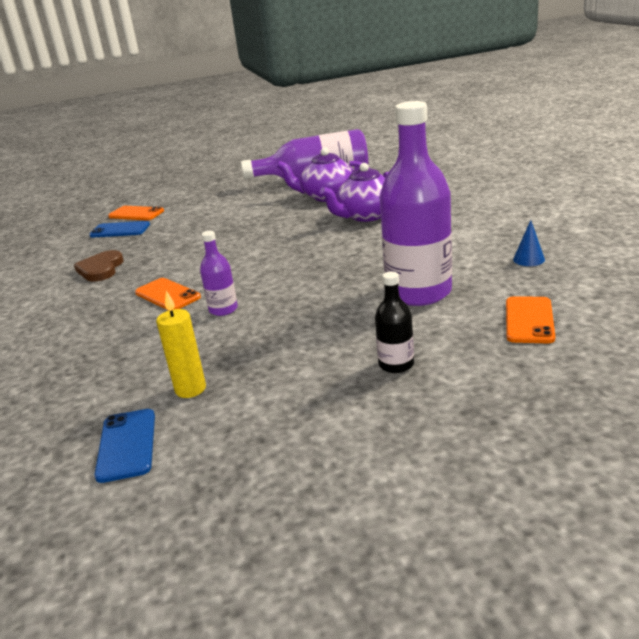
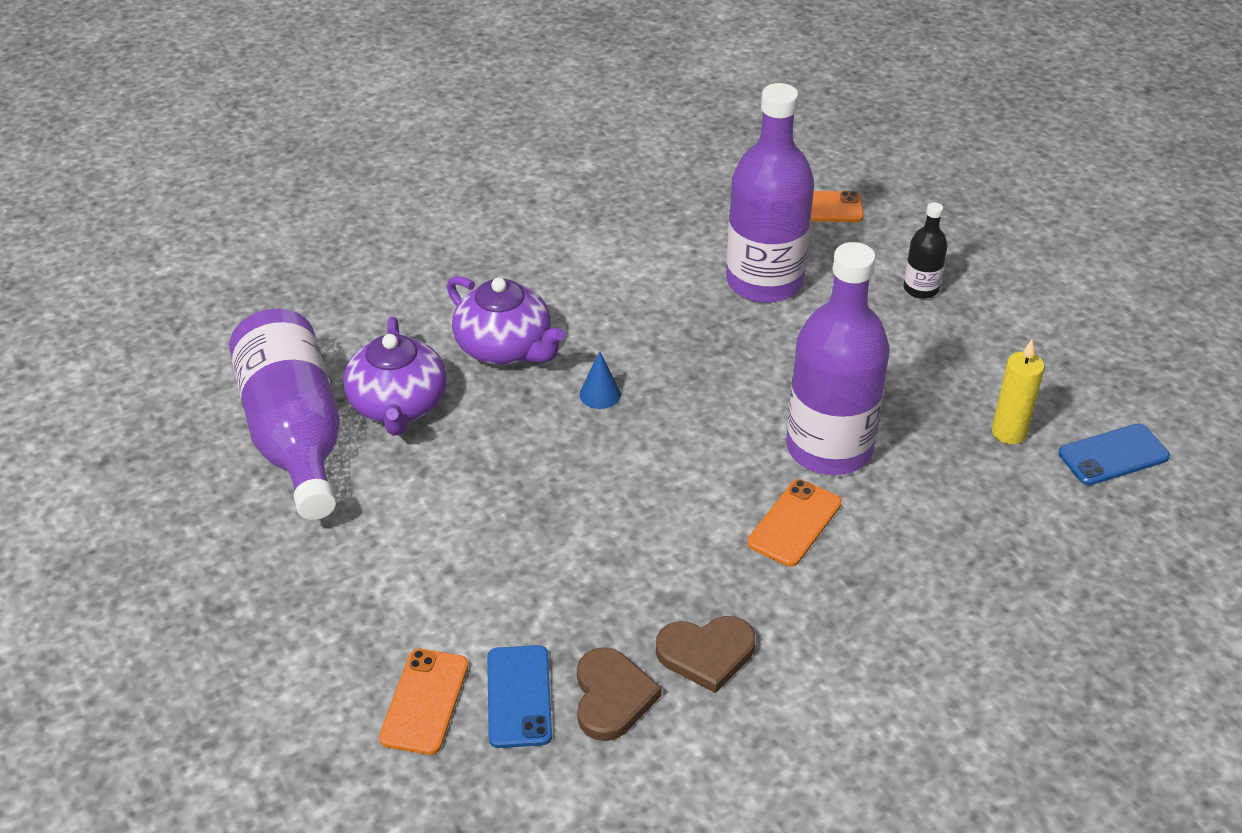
camera: 105 degrees left, 15 degrees up
purple bottle [200,231,238,316] -> purple bottle [786,242,889,475], size x2.18
blue cone [513,220,545,266] -> blue cone moved to [580,351,621,409]
none -> brown heart [577,647,662,741]

